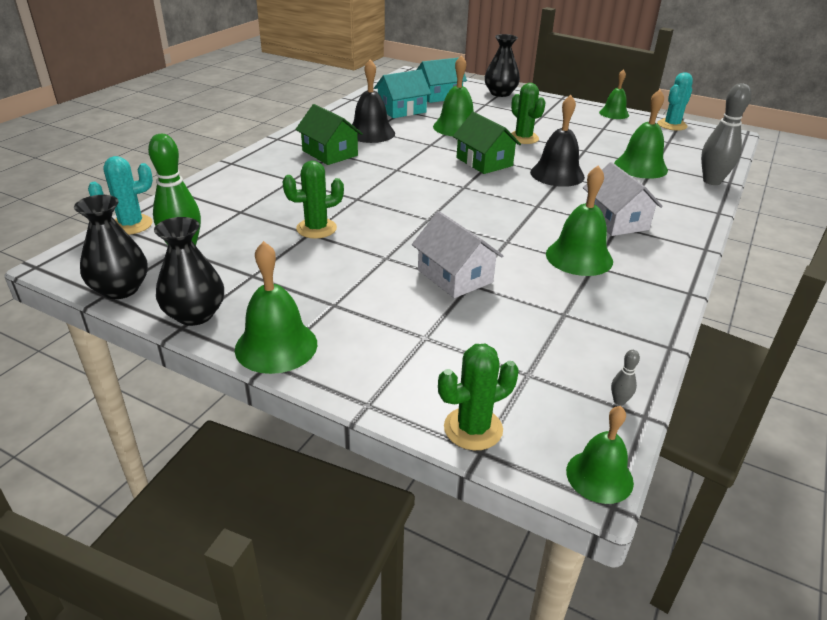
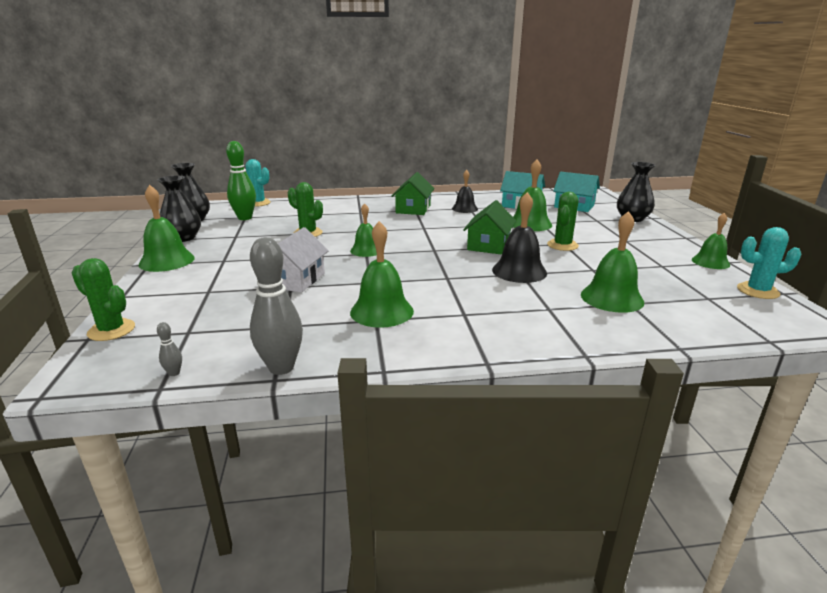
camera: 55 degrees right, 10 degrees down
black bell [352,59,395,143] -> black bell [452,170,478,213], size x0.66
green bell [566,406,634,504] -> green bell moved to [350,203,377,257]
white house [583,162,663,236] -> none
grey bowling pin [701,83,751,185] -> grey bowling pin moved to [250,237,303,375]

